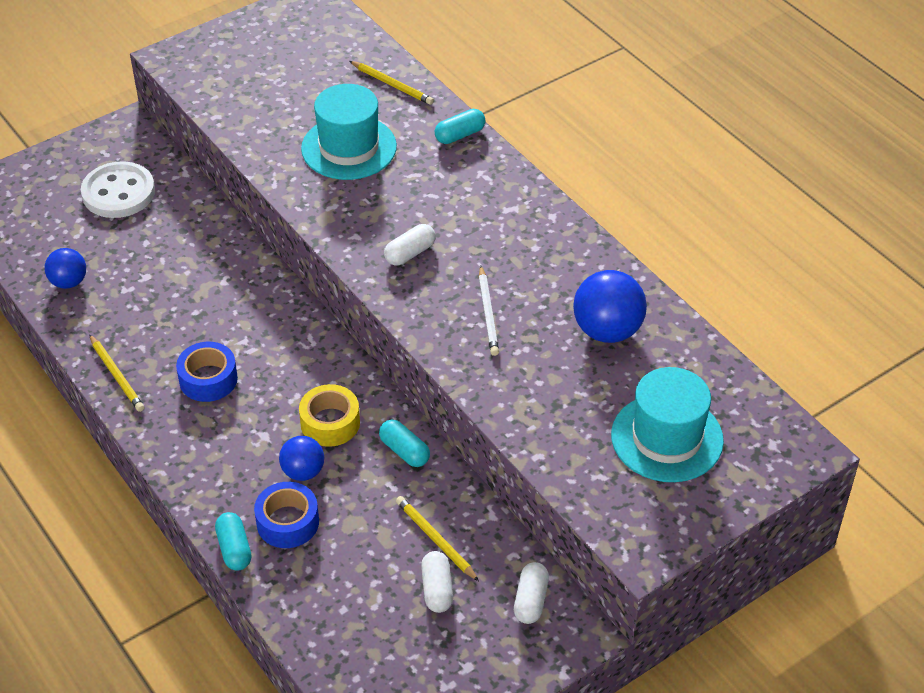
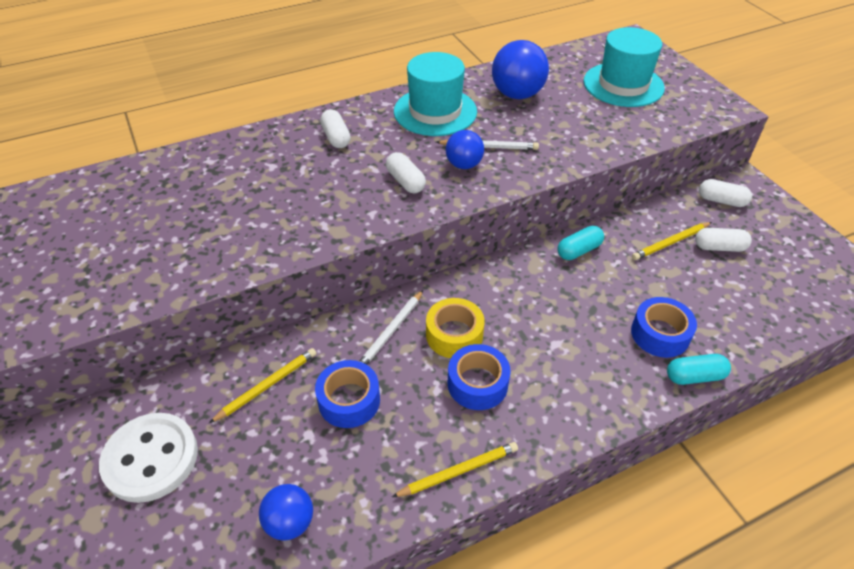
camera: 80 degrees left, 0 degrees up
blue ball [279,436,324,481] -> blue ball moved to [446,130,484,169]
yellow tape [299,384,360,447] -> yellow tape moved to [426,298,485,358]
turquoise hat [301,84,397,180] -> turquoise hat moved to [394,52,477,136]
yellow pencil [350,61,434,105] -> yellow pencil moved to [209,348,317,423]
turquoise capsule [435,109,485,144] -> none
none -> blue tape [315,360,380,428]
none -> white capsule [320,109,351,148]
none -> white pencil [359,290,423,365]

